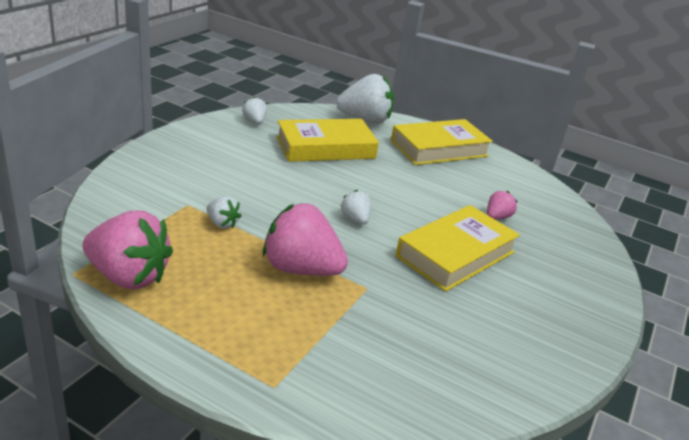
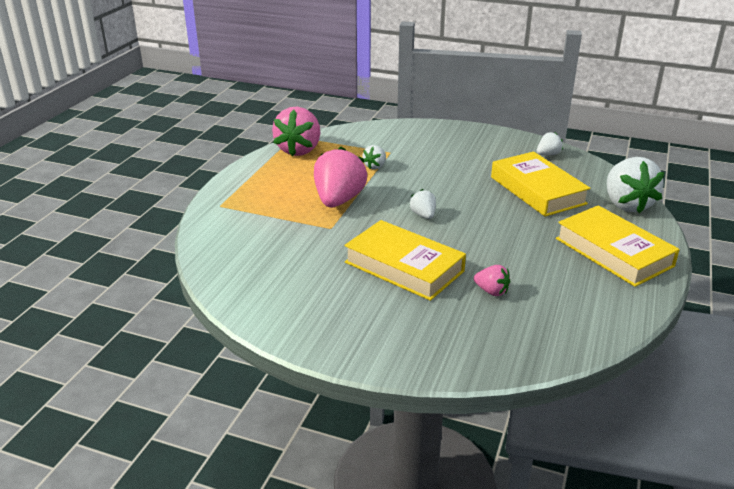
camera: 85 degrees right, 0 degrees up
white strawberry [341,190,371,224] -> white strawberry turned 75 degrees counterclockwise [410,189,436,219]

